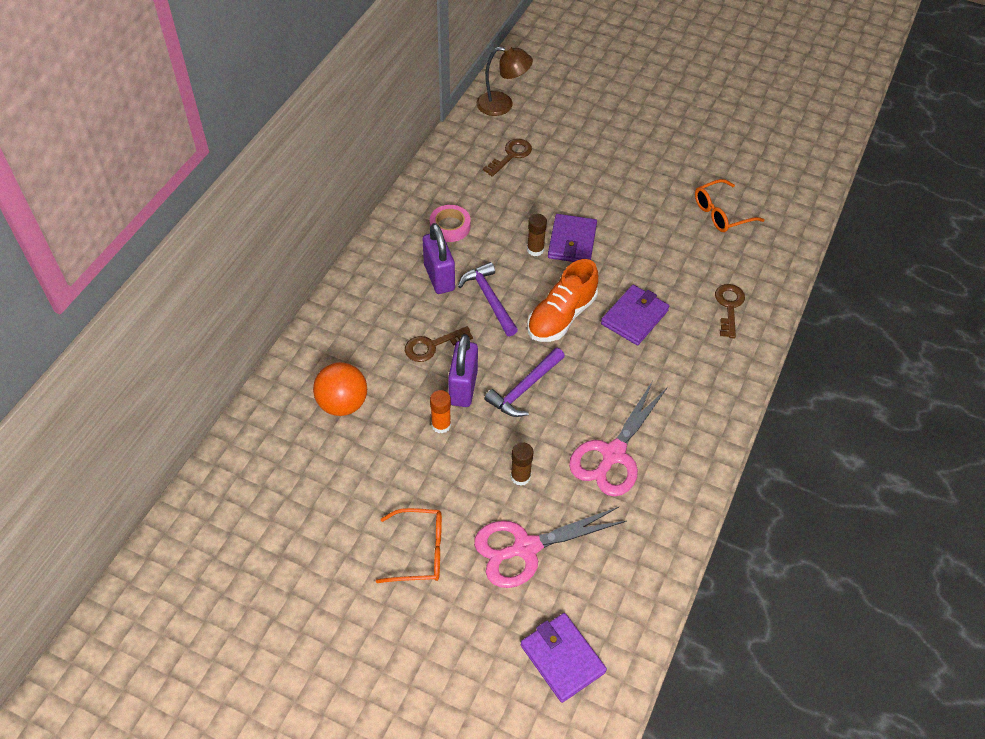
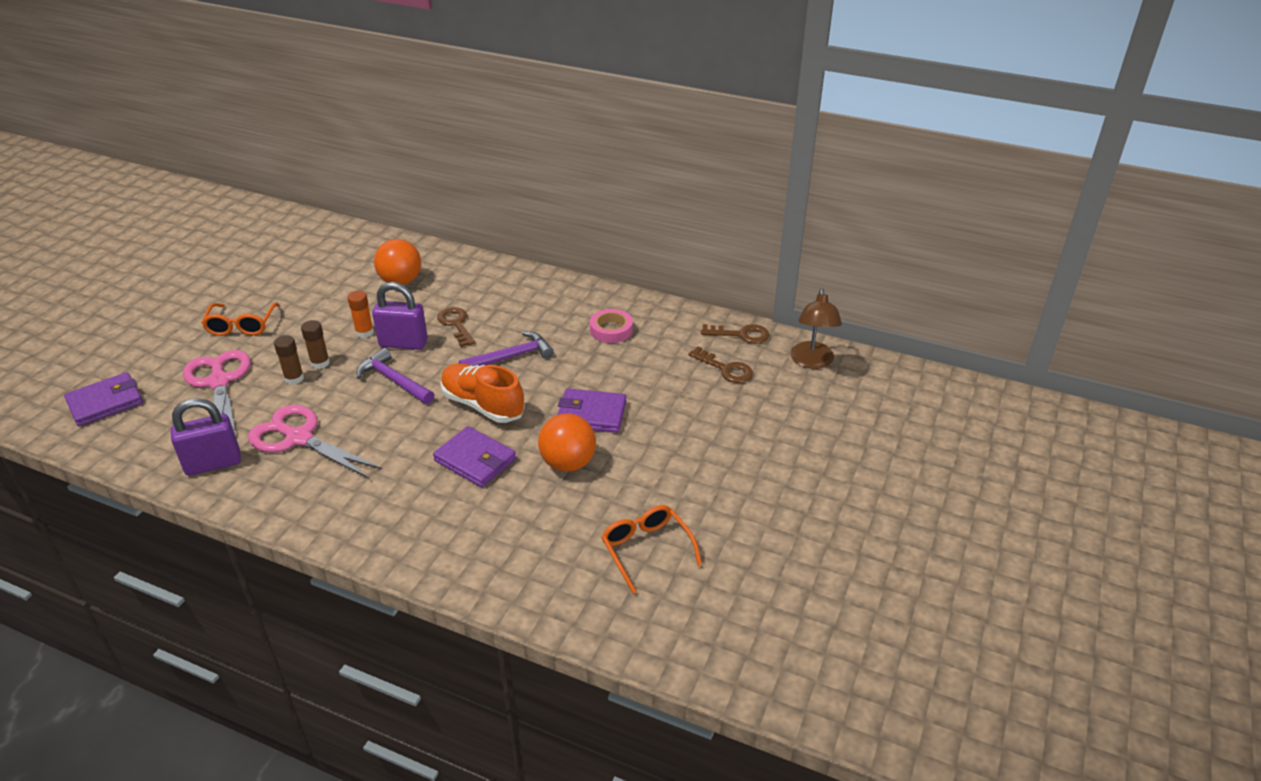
camera: 90 degrees right, 15 degrees down
purple padlock [423,223,455,294] -> purple padlock moved to [171,398,241,476]
brown glue stick [527,214,547,256] -> brown glue stick moved to [301,320,330,369]
brown key [715,284,745,338] -> brown key moved to [701,324,769,344]
none -> orange ball [538,414,596,472]

